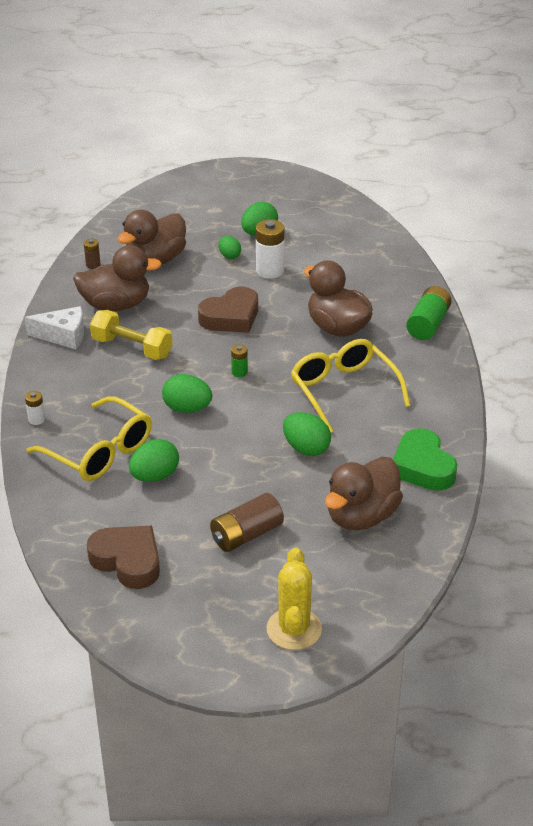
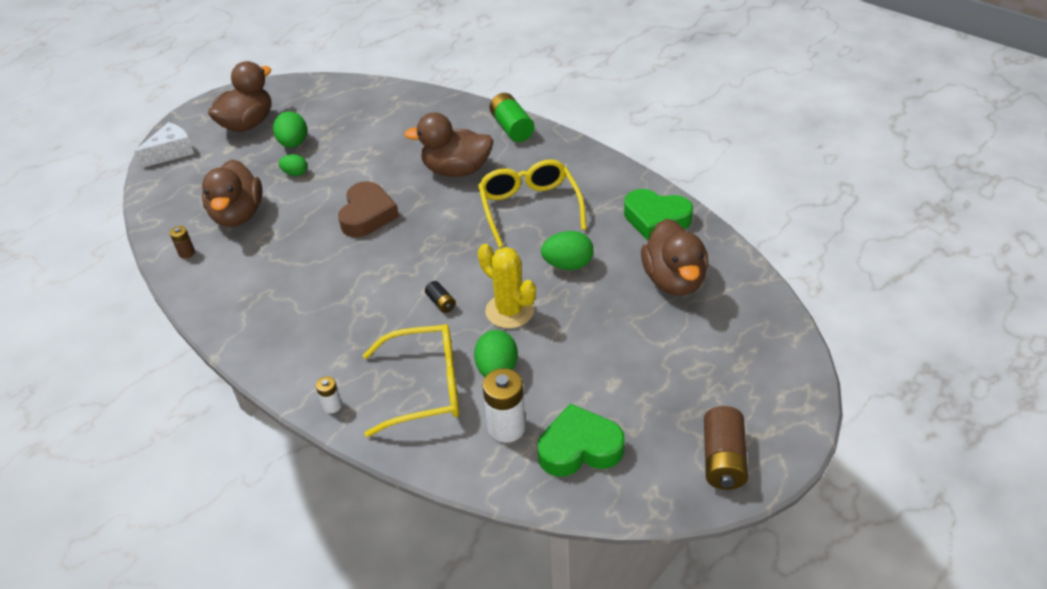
camera: 45 degrees left, 5 degrees up
white cheese [25,306,84,349] -> white cheese moved to [134,122,194,168]
brown duck [73,245,162,311] -> brown duck moved to [208,61,272,132]
brown heart [87,526,160,589] -> green heart [538,403,625,477]
yellow dumbbell [90,310,173,360] -> none
green egg [162,374,212,413] -> black battery [425,281,456,313]
brown battery [210,493,284,552] -> brown battery moved to [704,406,748,490]
green battery [231,344,248,377] -> none
white battery [256,219,285,279] -> white battery moved to [483,368,526,443]
yellow cactus [266,548,322,650] -> yellow cactus moved to [478,244,536,328]
yellow glasses [291,339,410,432] -> yellow glasses turned 60 degrees clockwise [478,159,586,248]

